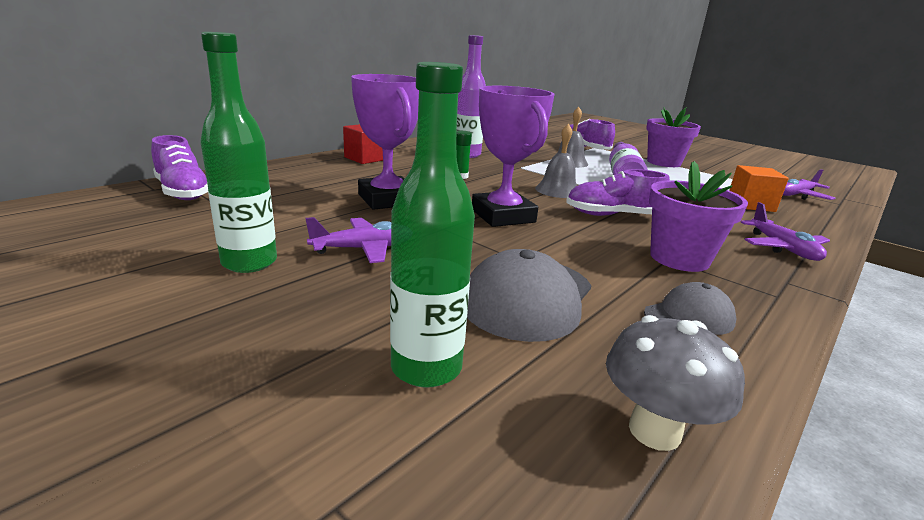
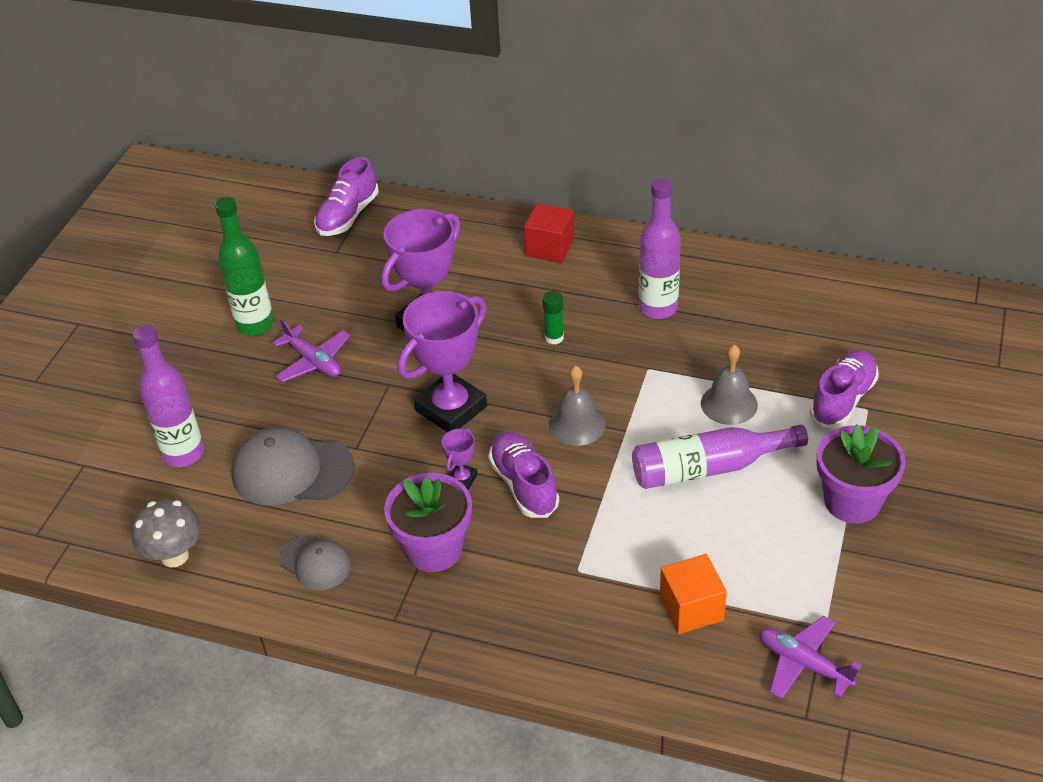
camera: 70 degrees right, 20 degrees up
green bottle [390,62,475,388] -> purple bottle [133,325,204,467]
purple plane [741,202,830,261] -> none
none -> purple trophy [441,428,478,490]

